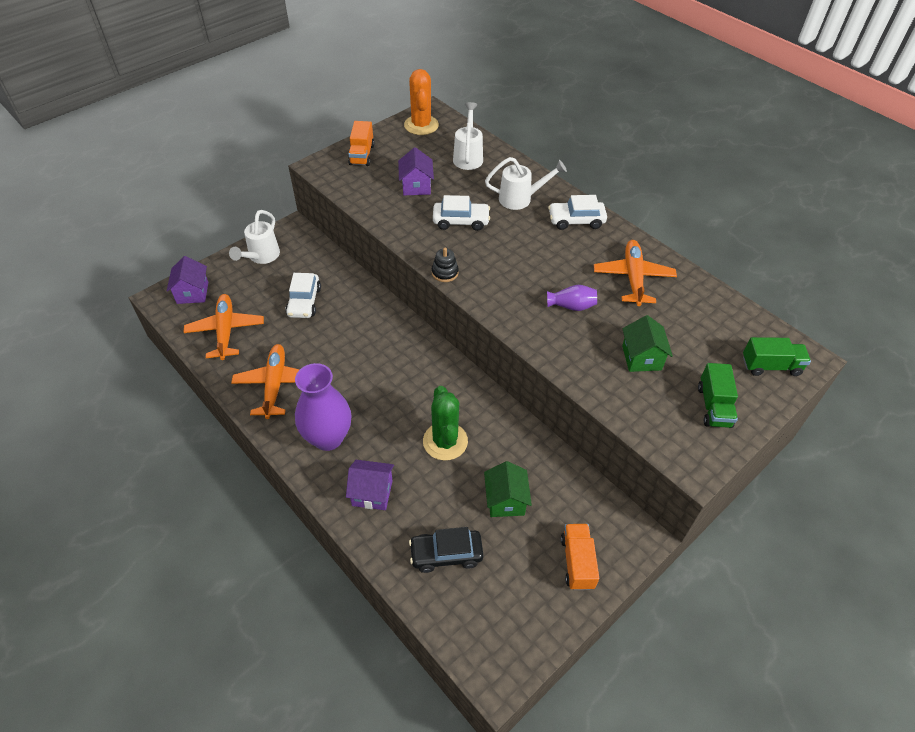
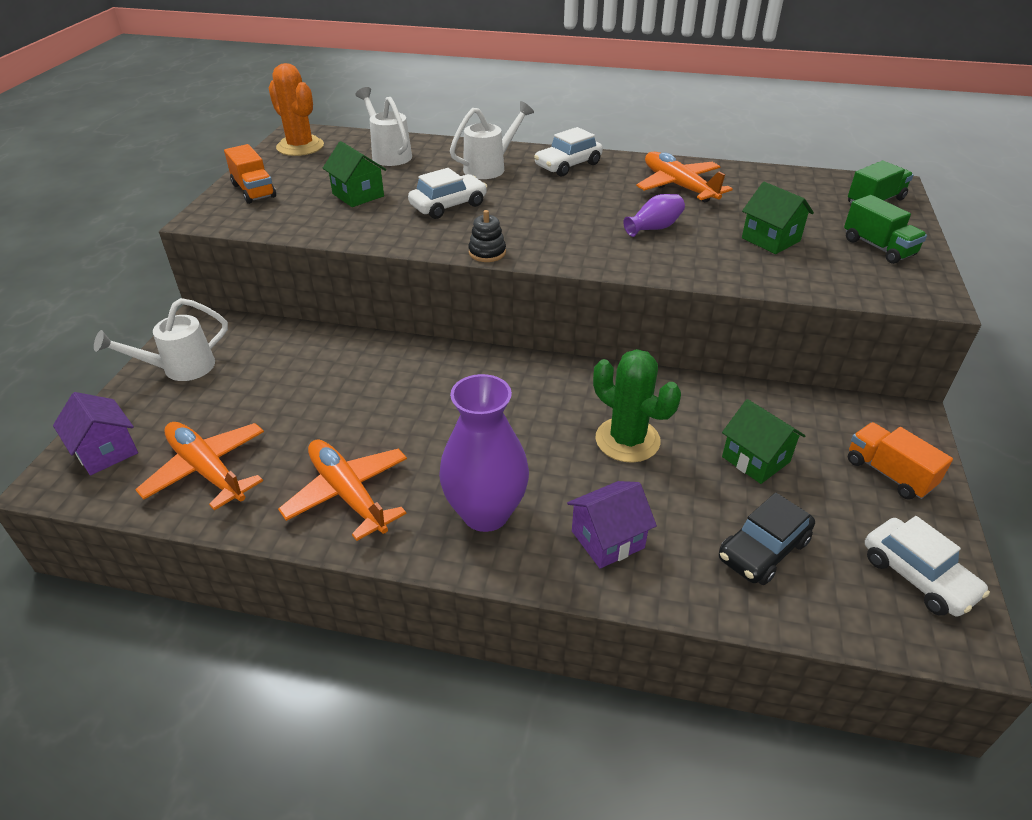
camera: 35 degrees left, 10 degrees down
white watering can [229,210,280,264] -> white watering can turned 75 degrees clockwise [94,298,228,381]
white car [285,273,321,318] -> white car moved to [865,516,990,617]
purple house [398,147,434,195] -> green house [323,141,386,207]

